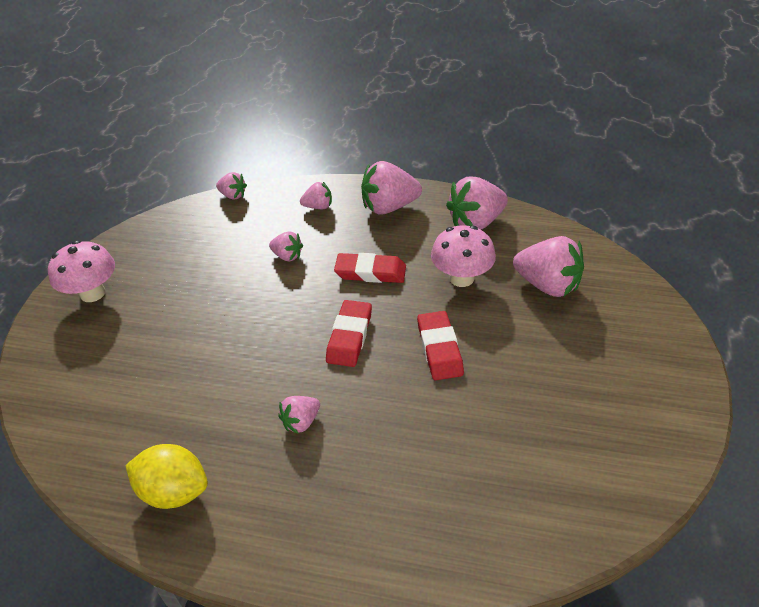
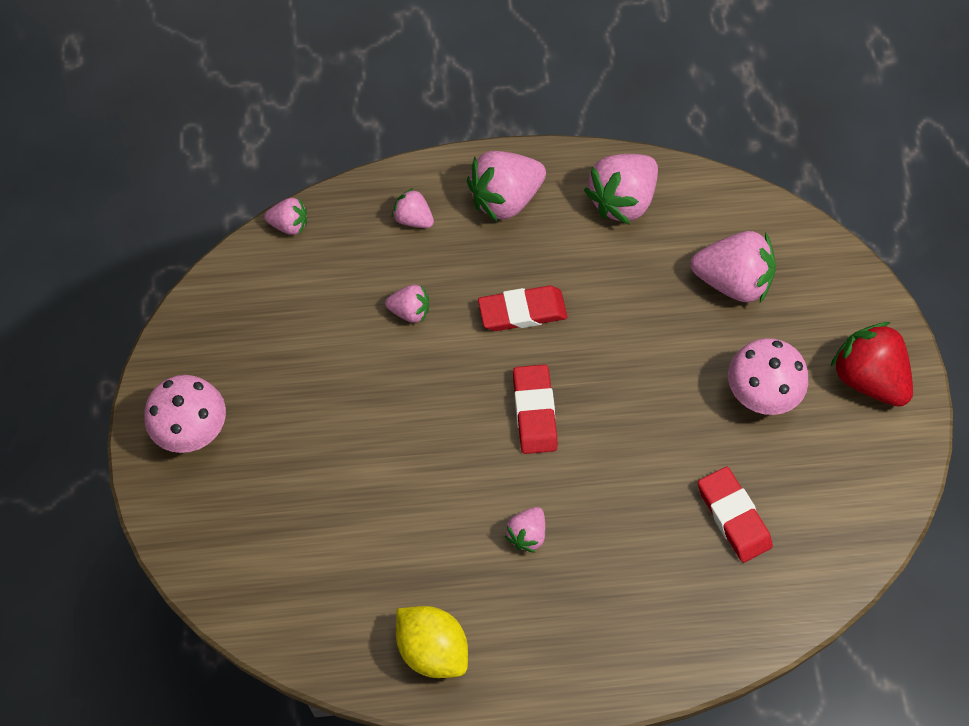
camera: 20 degrees left, 20 degrees up
yellow lemon [125,444,208,509] -> yellow lemon turned 45 degrees clockwise [396,606,468,678]
pink strawberry [300,182,332,209] -> pink strawberry turned 120 degrees counterclockwise [392,188,434,228]
red eraser [417,311,464,380] -> red eraser moved to [698,467,773,563]
pink mushroom [431,225,496,287] -> pink mushroom moved to [728,338,808,415]
none -> red strawberry [830,322,913,407]

